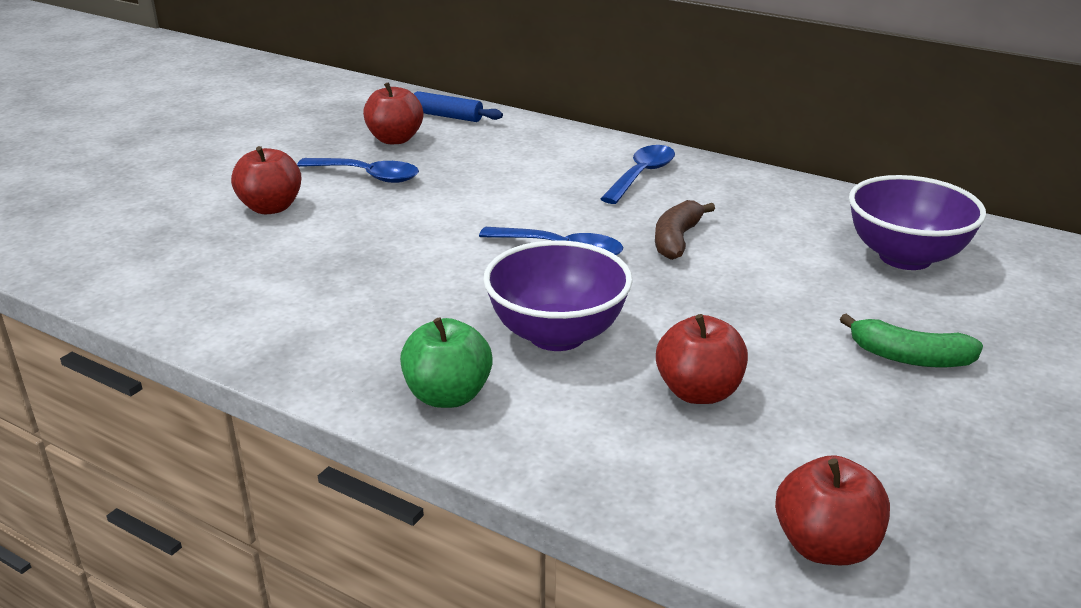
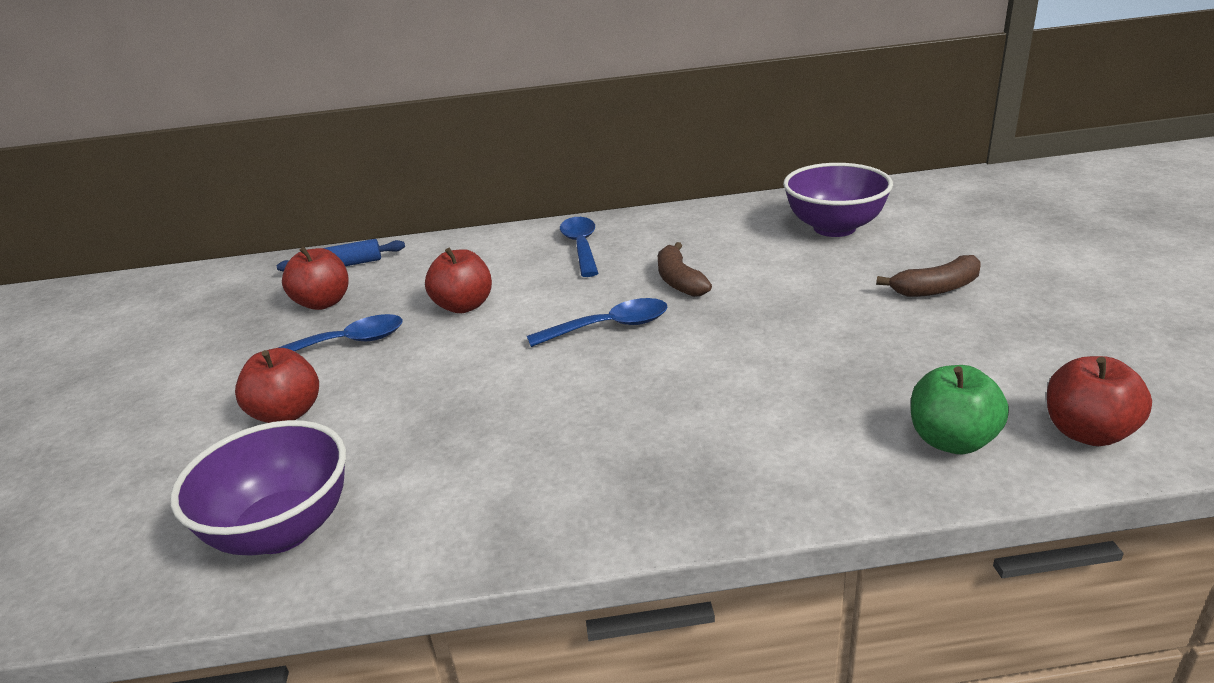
camera: 35 degrees left, 0 degrees up
green apple [400,317,493,408] -> green apple moved to [911,365,1009,454]
purple bowl [483,240,633,351] -> purple bowl moved to [170,420,346,556]
red apple [656,314,748,404] -> red apple moved to [425,248,492,313]
green banana [840,314,983,367] -> brown banana [876,255,981,297]

